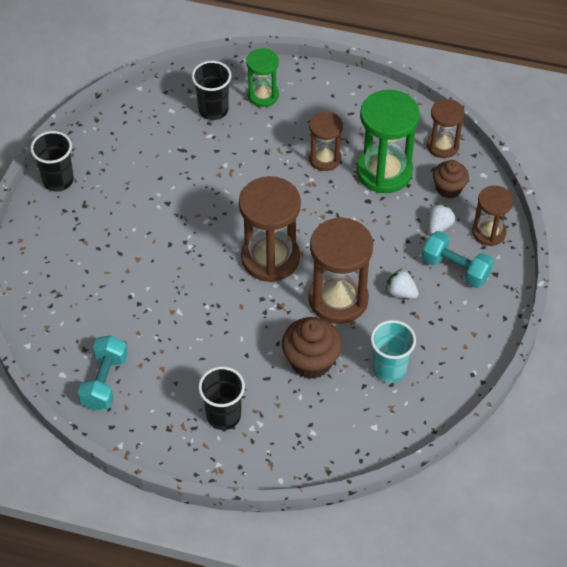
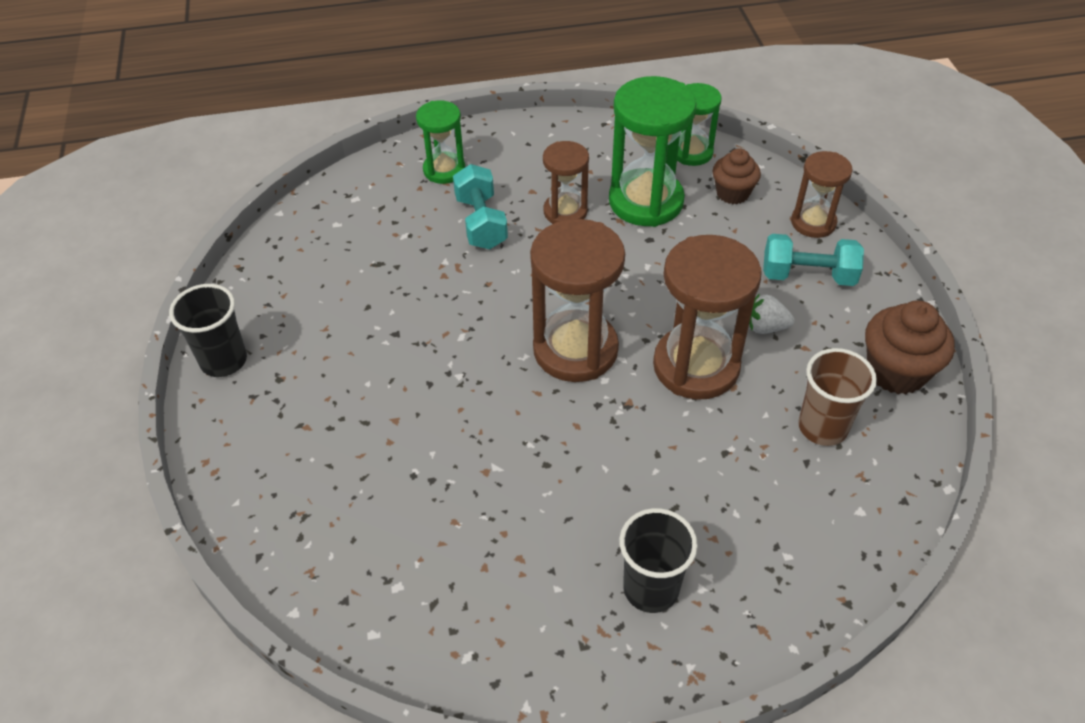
camera: 25 degrees left, 5 degrees down
turquoise dumbbell [78,335,128,410] -> turquoise dumbbell moved to [453,164,508,249]
black cup [192,61,232,120] -> none
brown cupcake [282,317,342,379] -> brown cupcake moved to [865,301,955,394]
turquoise cup [371,320,416,383] -> brown cup [798,348,877,446]
brown hourglass [427,99,464,158] -> green hourglass [677,83,721,166]
white strawberry [429,204,456,234] -> none

